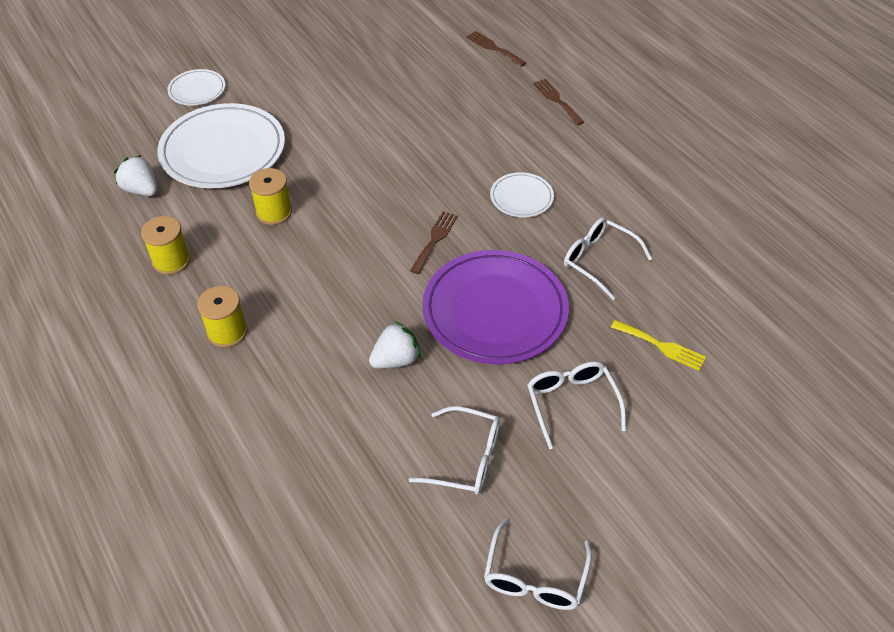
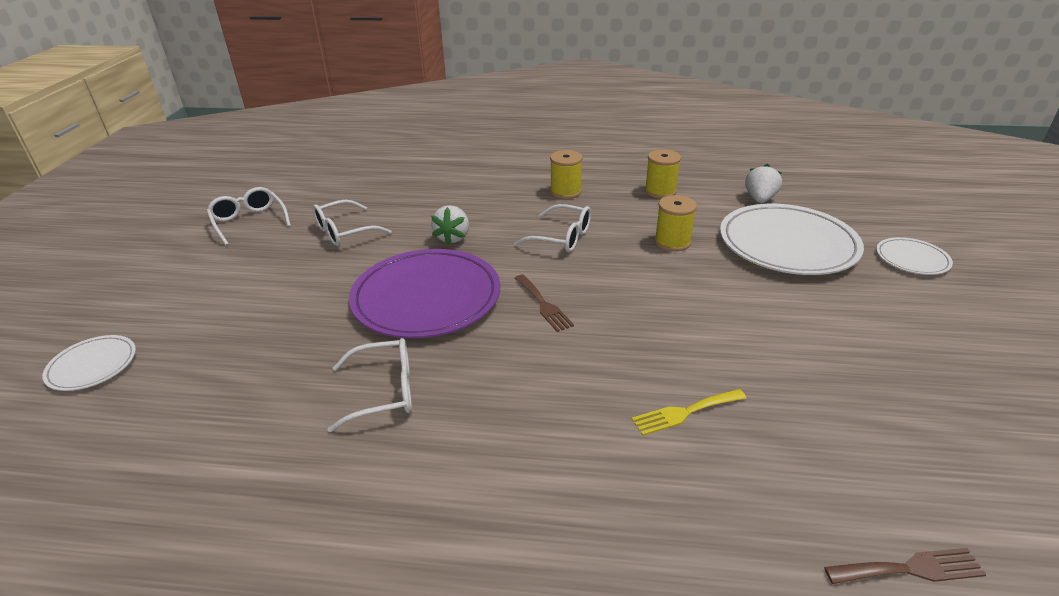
camera: 130 degrees right, 15 degrees down
white strawberry [114,155,157,196] -> white strawberry turned 60 degrees counterclockwise [745,164,782,203]
white plate [490,172,554,217] -> white plate moved to [42,335,136,391]
white glasses [527,362,626,449] -> white glasses moved to [514,204,591,253]
brown fork [533,79,584,125] -> none
yellow fork [611,320,706,371] -> yellow fork moved to [632,389,746,436]

